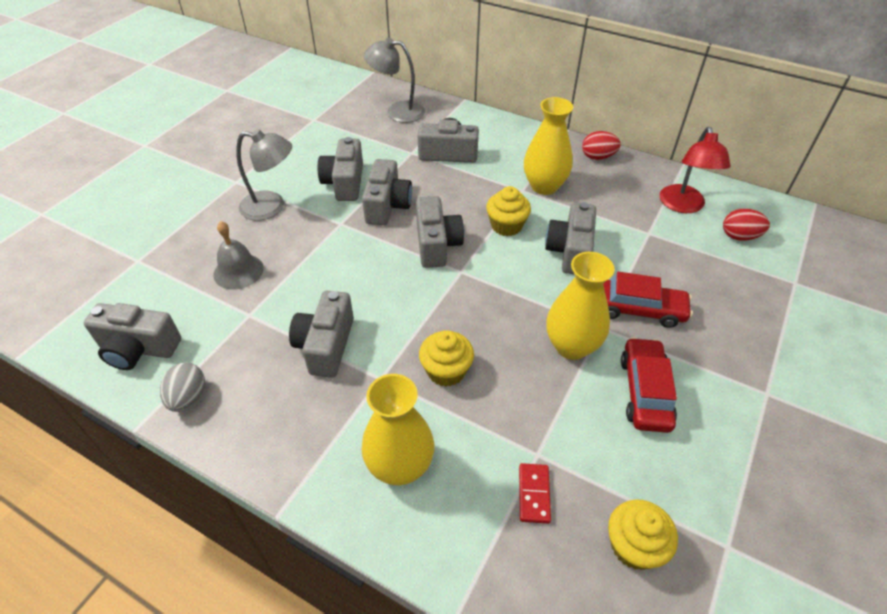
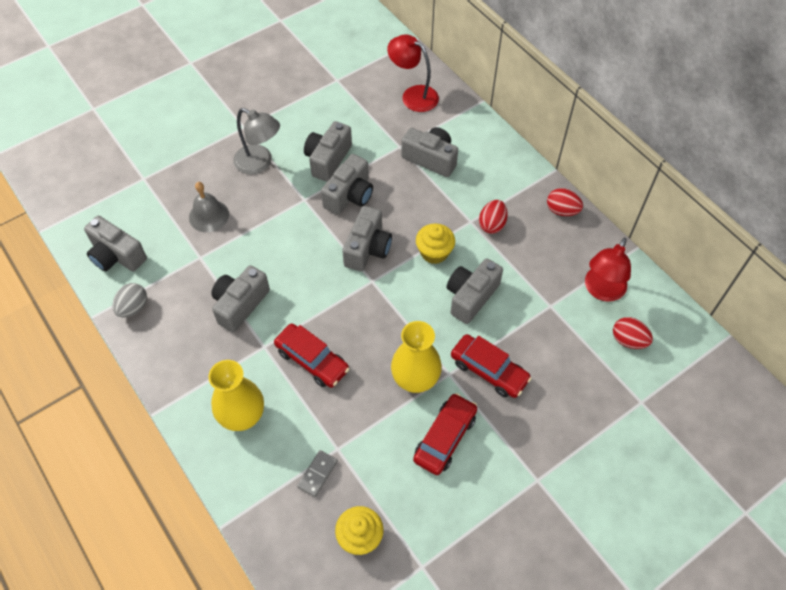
camera: 25 degrees right, 10 degrees up
grey lamp [364,38,425,123] -> red lamp [387,34,439,112]
yellow cupcake [419,330,474,387] -> red car [274,324,350,388]
red domino [519,463,551,524] -> grey domino [297,450,338,497]
yellow vase [524,97,573,195] -> red egg [479,200,508,234]

